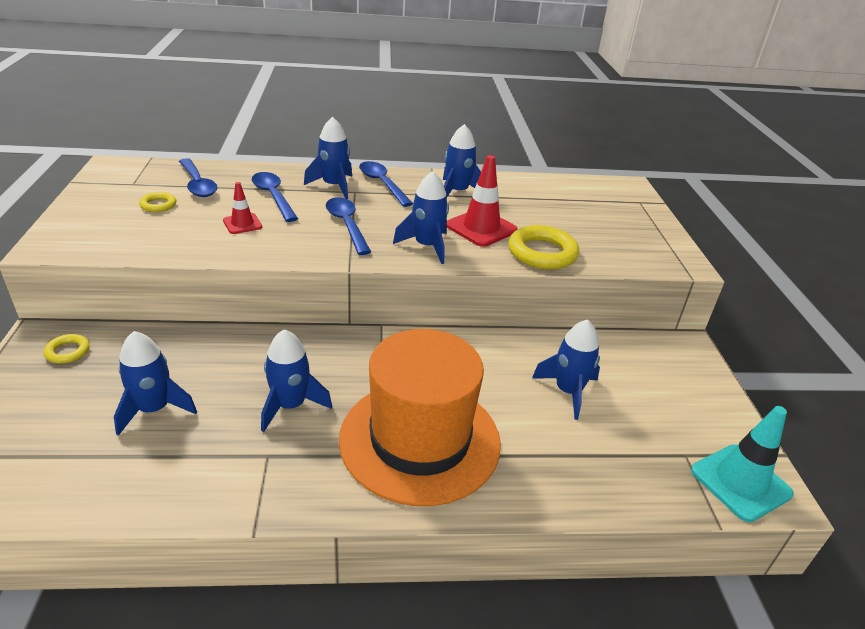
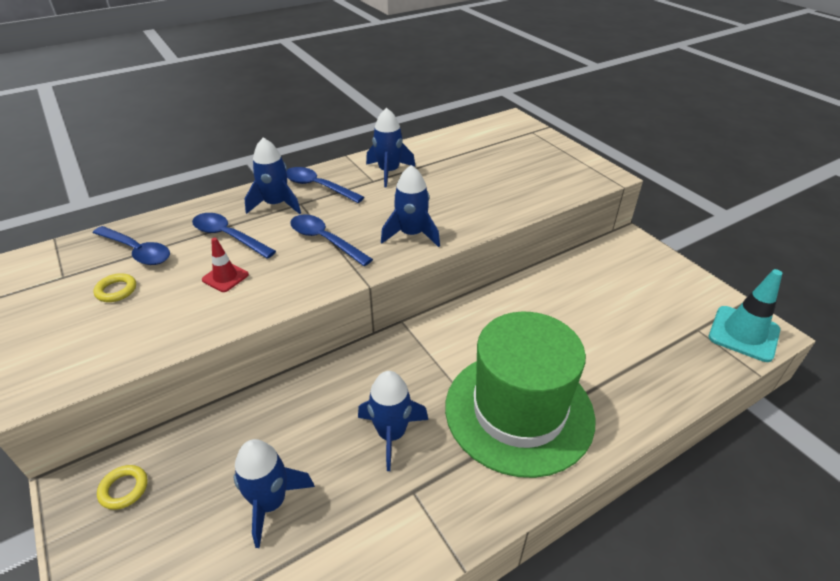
camera: 25 degrees left, 5 degrees up
orange hat [339,329,501,506] -> green hat [445,311,595,478]
red traffic cone [447,155,518,247] -> none
yellow ring [508,225,579,270] -> none
blue rocket [532,319,600,420] -> none

